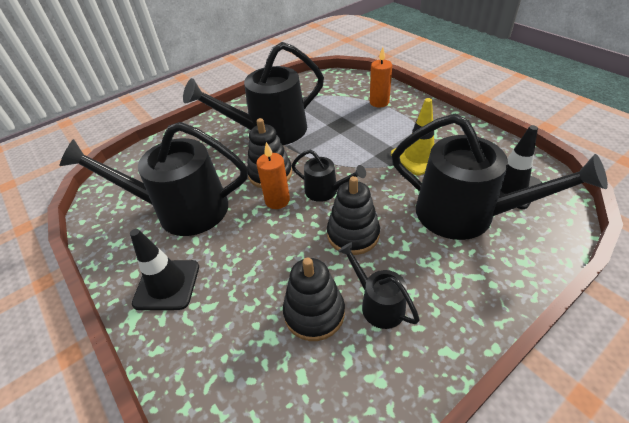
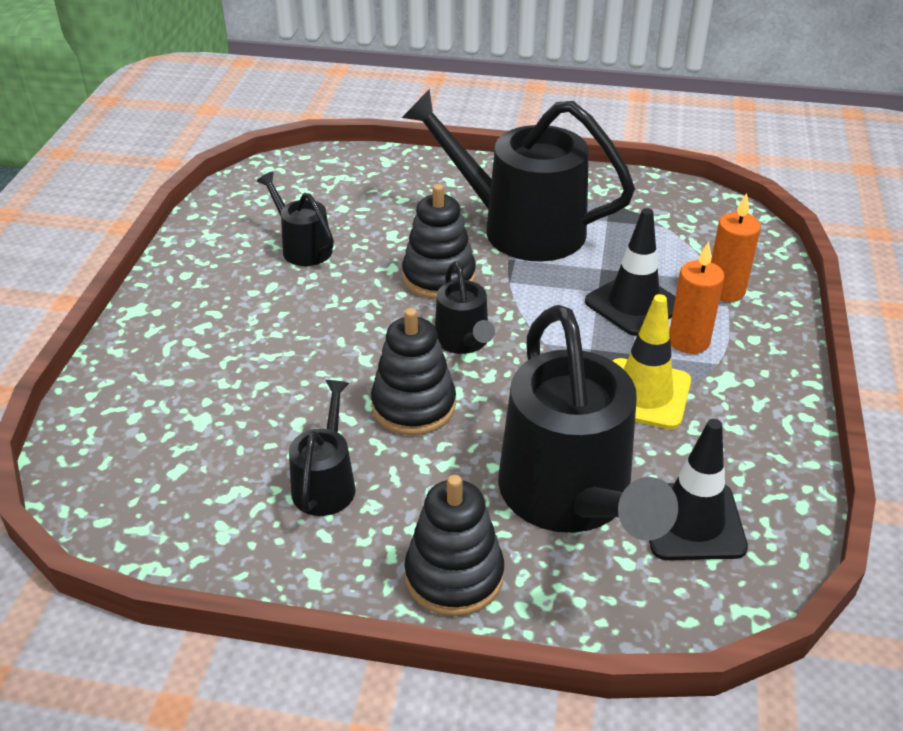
camera: 45 degrees right, 5 degrees down
black watering can [60,122,248,236] -> black watering can [257,172,334,266], size x0.48
black traffic cone [130,229,199,310] -> black traffic cone moved to [585,208,676,336]
orange candle [256,142,290,209] -> orange candle moved to [669,242,725,354]
black stacking toy [283,257,345,341] -> black stacking toy moved to [404,475,504,616]

